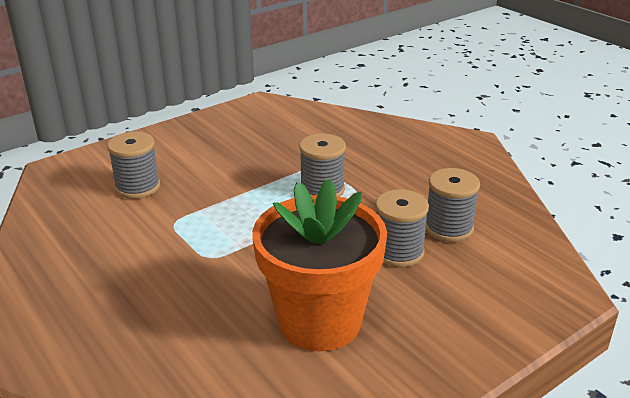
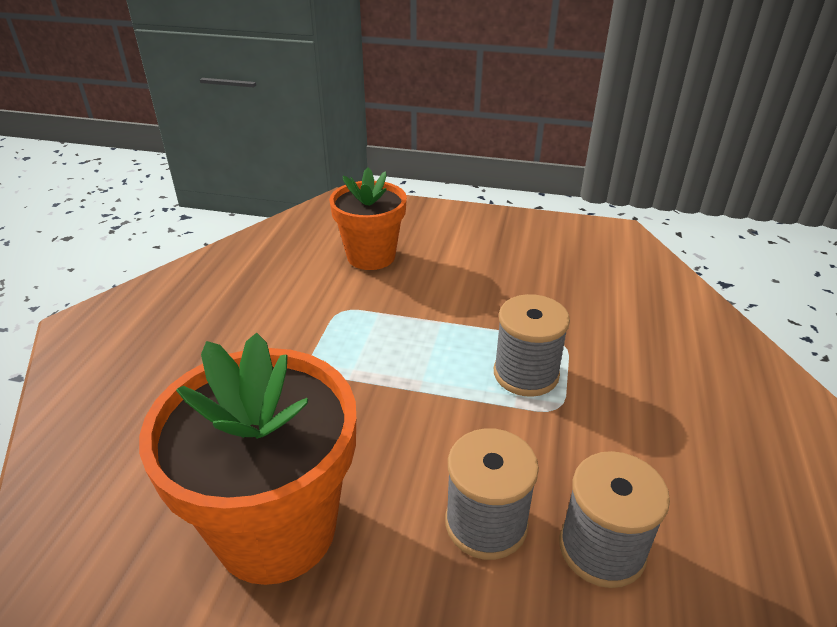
camera: 50 degrees right, 5 degrees up
grey spool [107,132,160,199] -> orange flower pot [329,167,407,270]

